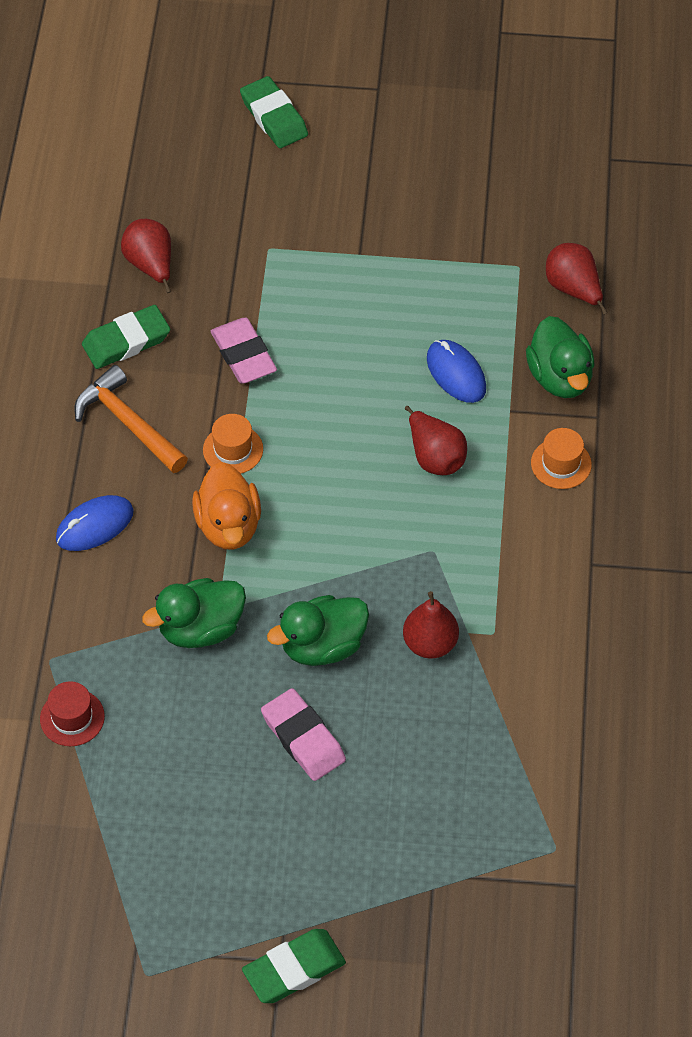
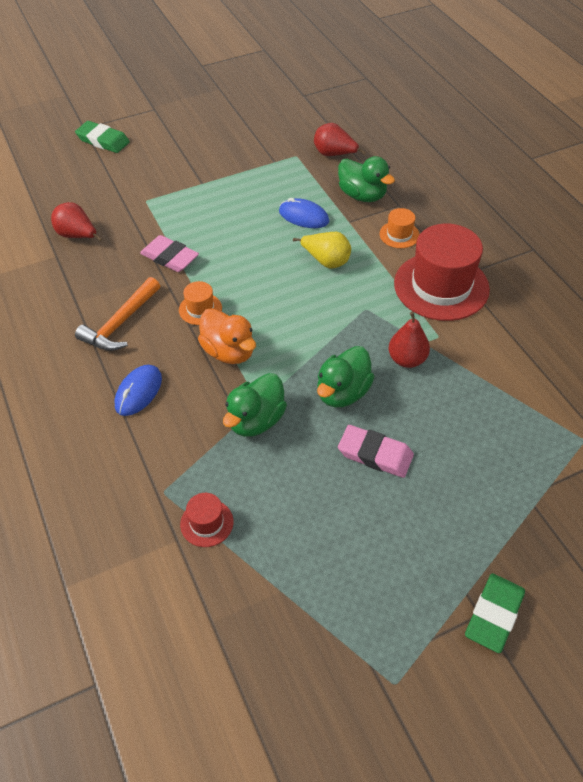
camera: 30 degrees left, 5 degrees down
orange hammer [74,365,188,473] -> orange hammer turned 75 degrees counterclockwise [75,277,160,351]
green eraser [82,305,170,369] -> none
red pear [405,406,467,475] -> yellow pear [293,232,351,269]
none -> red hat [394,224,490,321]

